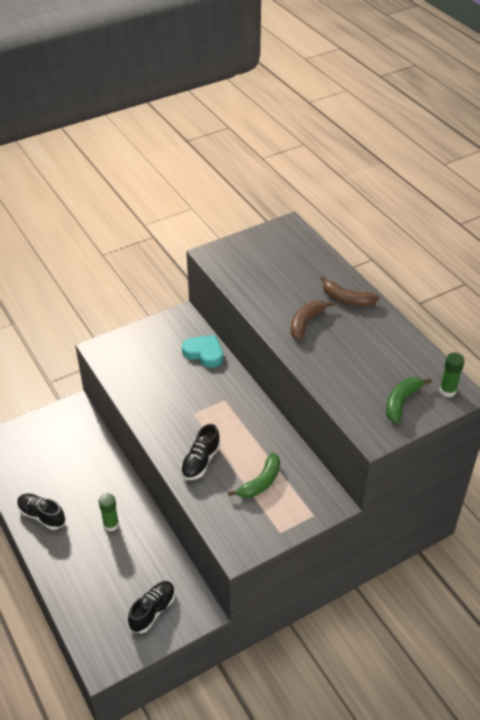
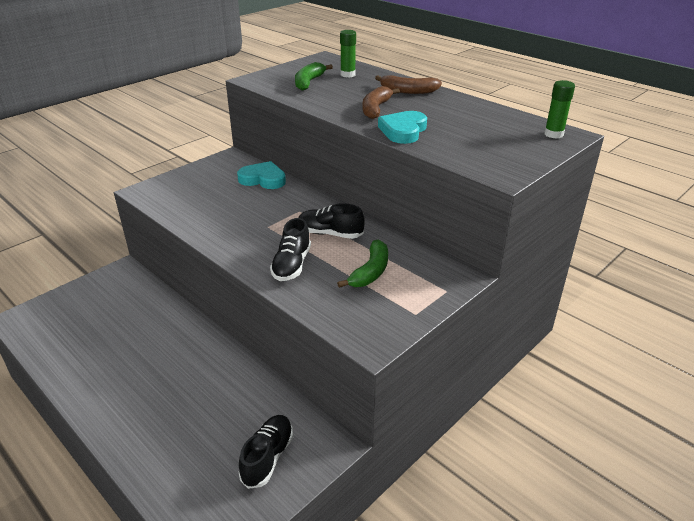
camera: 15 degrees left, 10 degrees down
black shoe [17,494,66,530] -> black shoe moved to [299,203,365,239]
green glue stick [99,493,119,531] -> green glue stick moved to [340,30,356,78]
green banana [386,377,432,424] -> green banana moved to [295,62,333,90]
none -> turquoise heart [378,111,427,144]

